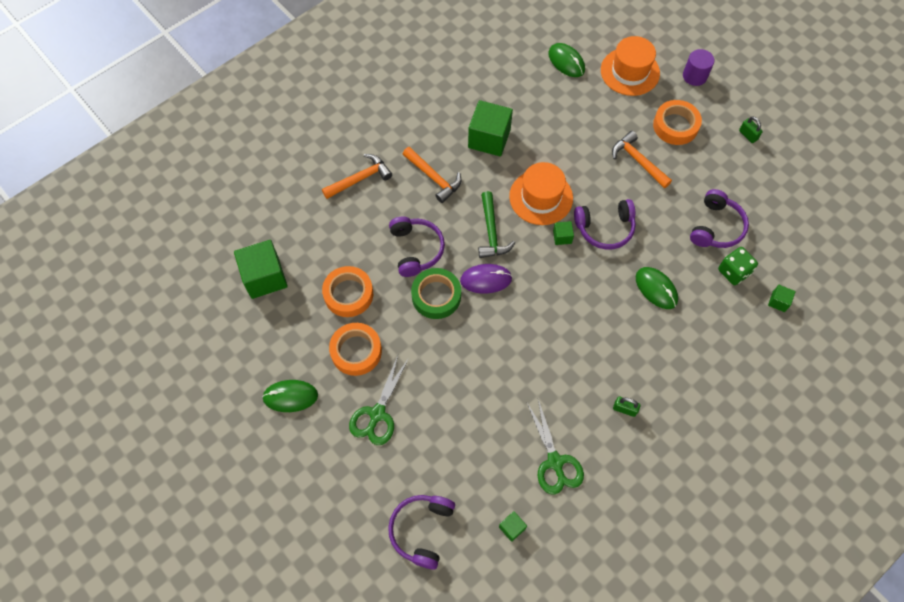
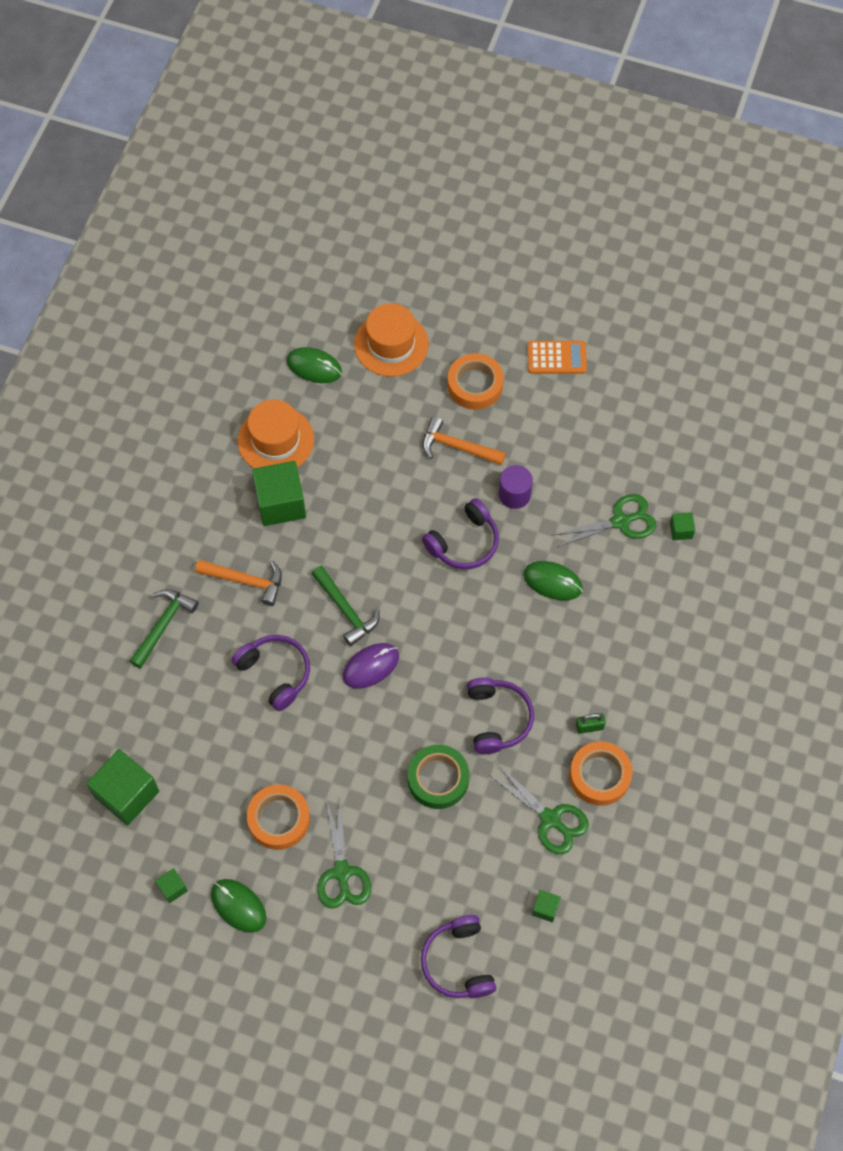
camera: 30 degrees left, 0 degrees up
green mouse [262,380,318,412] -> green mouse turned 75 degrees clockwise [211,879,266,933]
orange hammer [322,154,392,199] -> green hammer [129,589,199,669]
orange tape [322,266,373,317] -> orange tape moved to [569,741,633,806]
green tape [411,268,461,319] -> green tape moved to [408,745,469,809]
orange hat [509,162,573,225] -> orange hat moved to [238,400,314,468]
green cube [553,221,574,245] -> green cube moved to [155,868,188,903]
purple cylinder [683,49,714,86] -> purple cylinder moved to [499,465,533,509]
purple headphones [690,189,749,248] -> purple headphones moved to [467,677,534,754]
green dice [718,247,758,285] -> green scissors [551,494,656,547]
green padlock [739,117,763,143] -> orange calculator [528,341,587,374]

